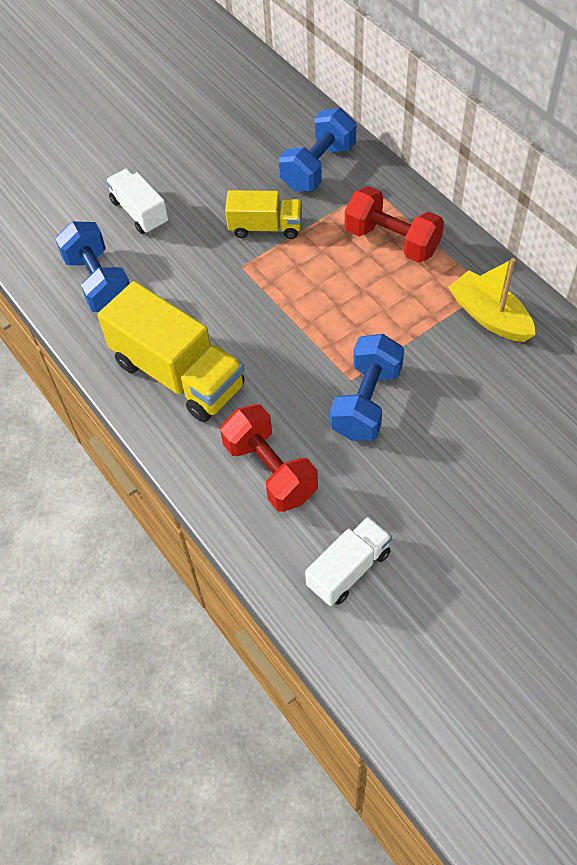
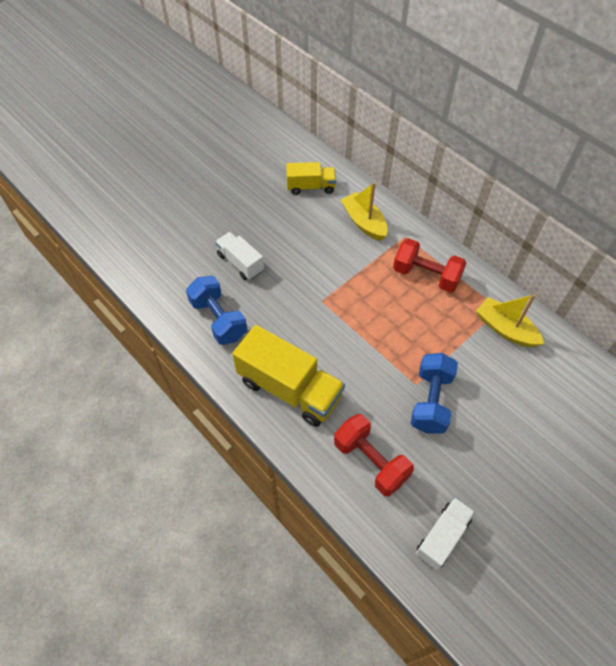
camera: 10 degrees left, 0 degrees up
yellow truck [225,190,302,239] -> yellow truck moved to [286,162,336,195]
blue dumbbell [279,108,356,191] -> yellow boat [341,182,388,241]

